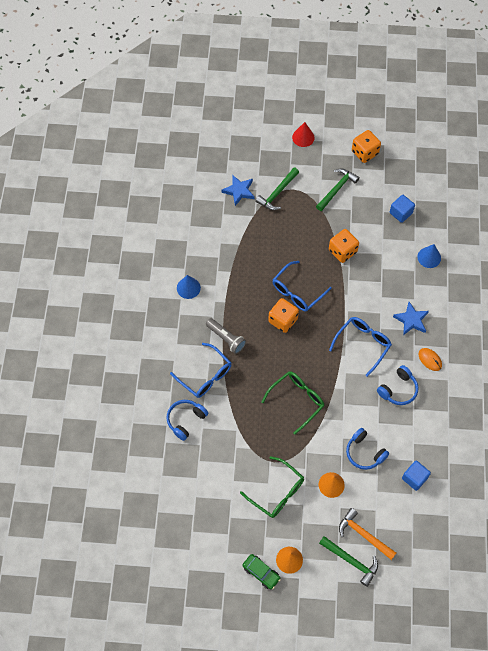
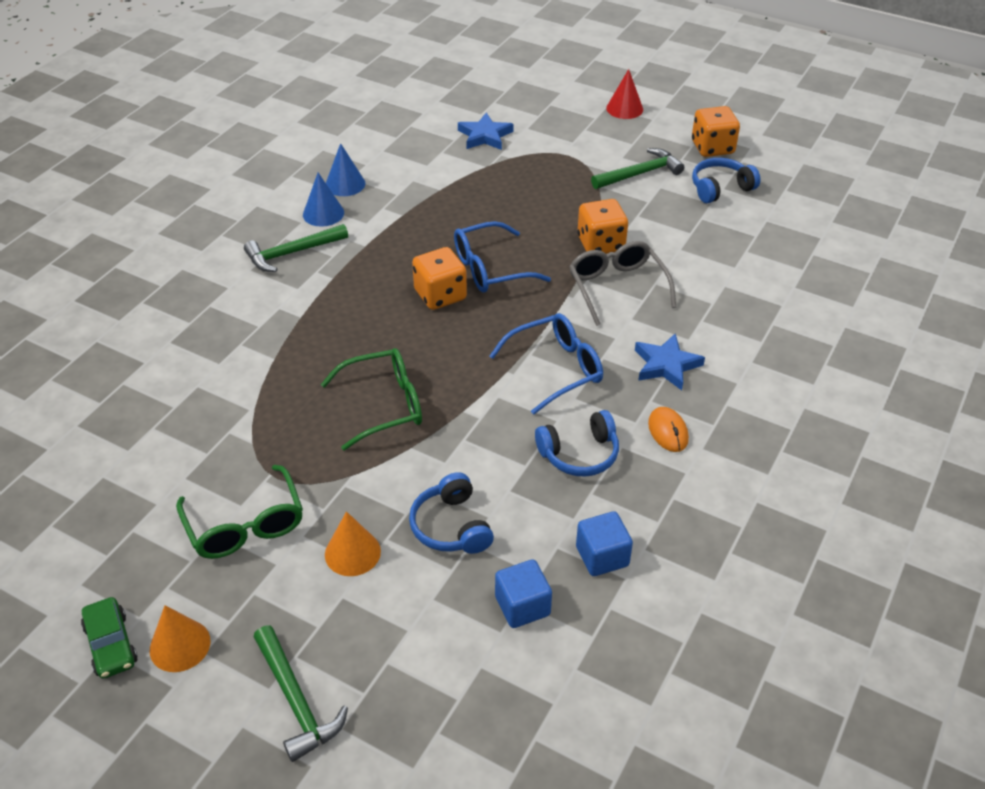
camera: 25 degrees right, 20 degrees down
blue headphones [166,400,208,441] -> blue headphones moved to [692,158,760,203]
blue glasses [170,343,232,398] -> none
grey flashlight [206,318,246,354] -> none
green hammer [255,167,299,210] -> green hammer moved to [244,224,348,272]
orange hammer [339,508,396,560] -> none
blue cube [390,195,415,223] -> blue cube moved to [576,511,633,576]
blue cone [418,244,441,268] -> blue cone moved to [326,143,365,196]
none -> grey glasses [569,241,676,326]

